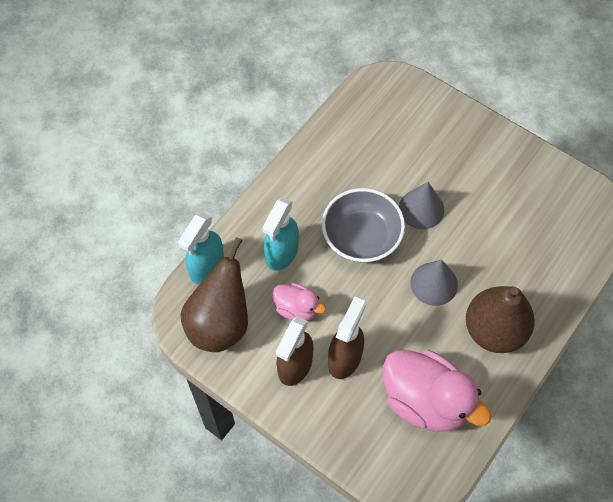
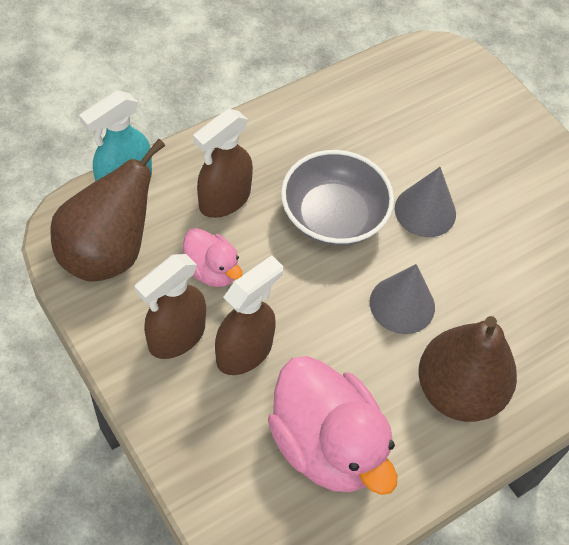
camera: 15 degrees right, 5 degrees down
turquoise spray bottle [262,197,299,271] -> brown spray bottle [193,109,253,218]

